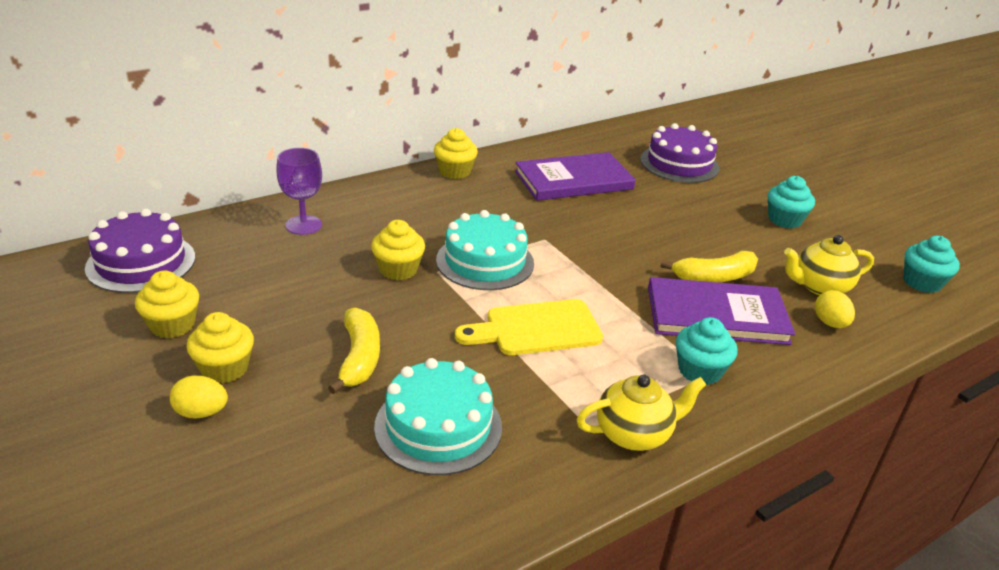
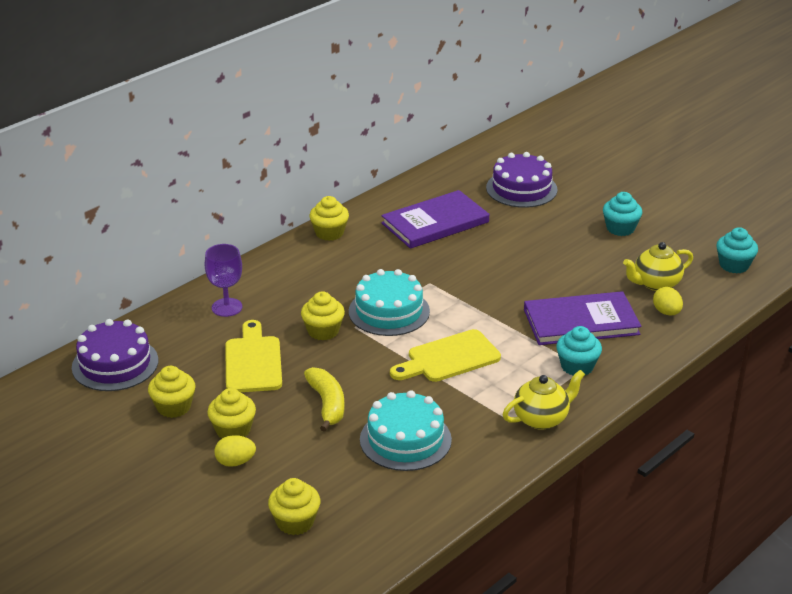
camera: 10 degrees left, 0 degrees up
yellow banana [661,251,758,282] -> none
none -> yellow cutting board [225,320,282,392]
none -> yellow cupcake [268,478,320,535]

